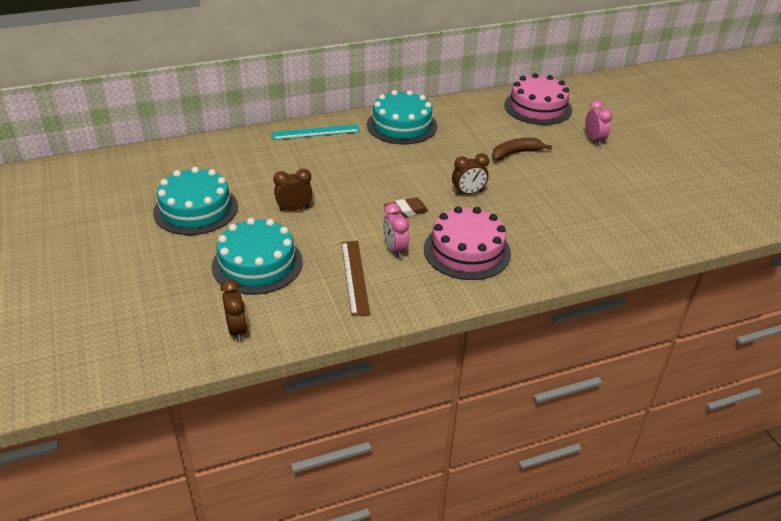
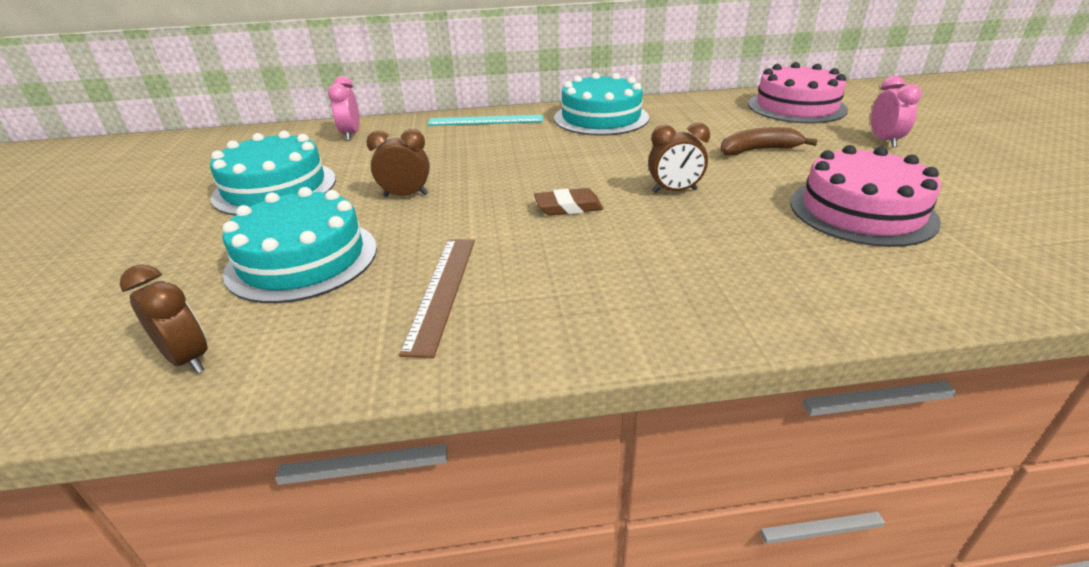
camera: 15 degrees right, 5 degrees down
brown clock [221,279,247,342] -> brown clock turned 45 degrees counterclockwise [120,264,207,373]
pink clock [383,203,409,259] -> pink clock moved to [328,76,360,141]
pink cake [424,206,511,280] -> pink cake moved to [790,145,941,247]

